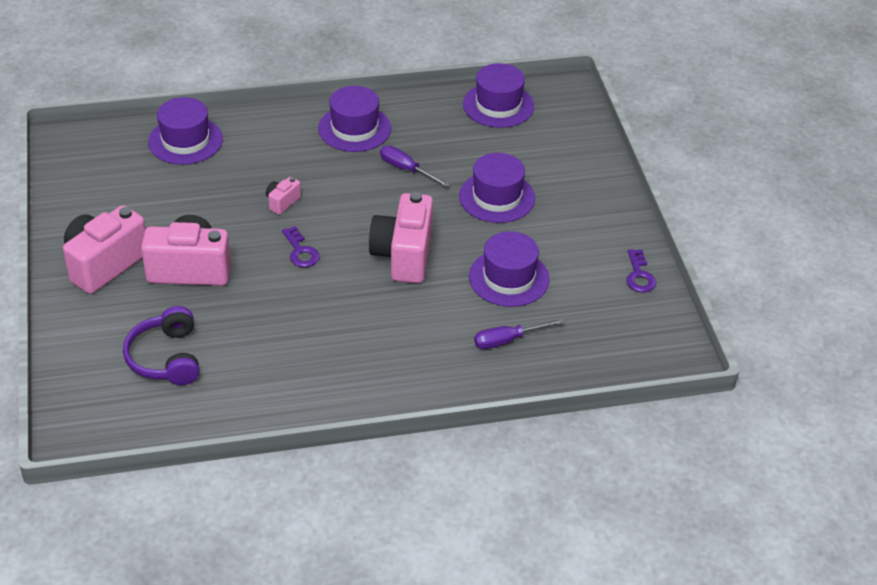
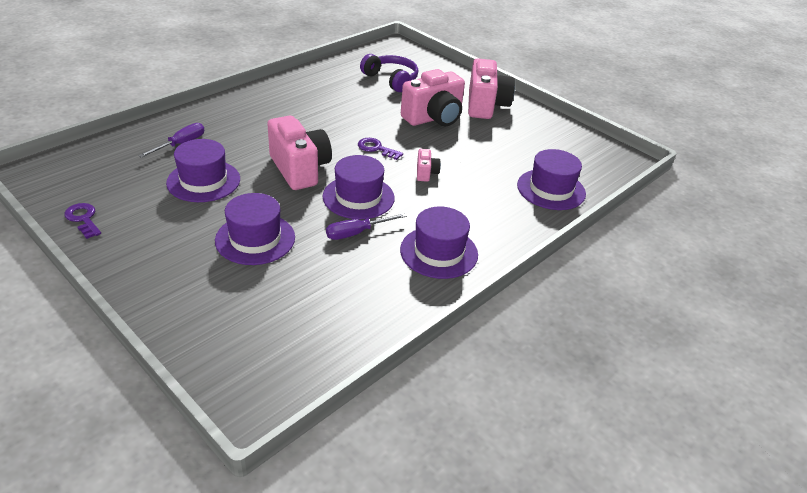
camera: 145 degrees right, 5 degrees down
purple screwdriver [380,145,450,187] -> purple screwdriver turned 150 degrees clockwise [326,213,407,240]
purple hat [463,63,534,128] -> purple hat moved to [323,155,395,219]

